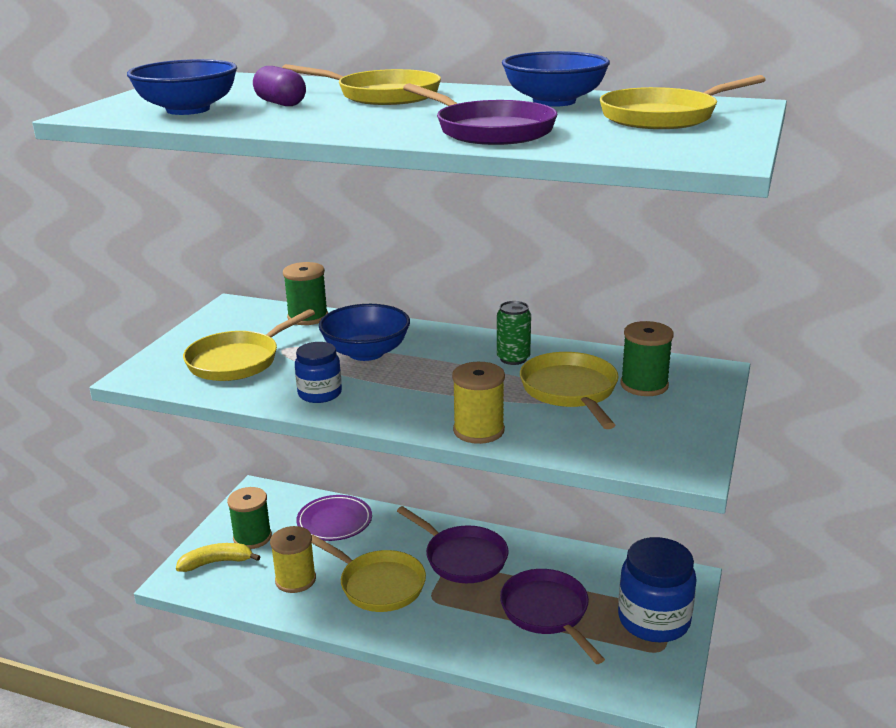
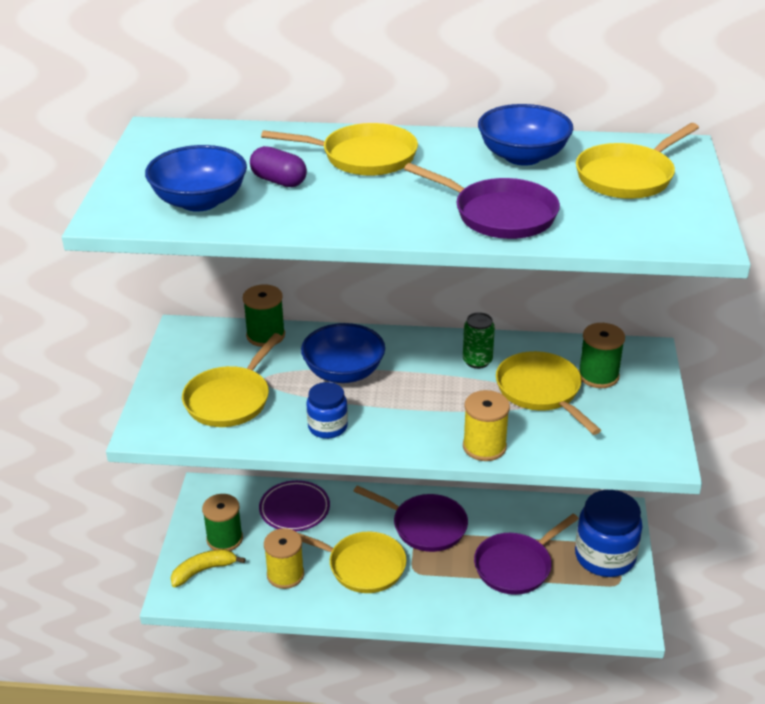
camera: 15 degrees left, 10 degrees up
purple pan [500,569,605,664] -> purple pan turned 90 degrees counterclockwise [474,514,579,595]

